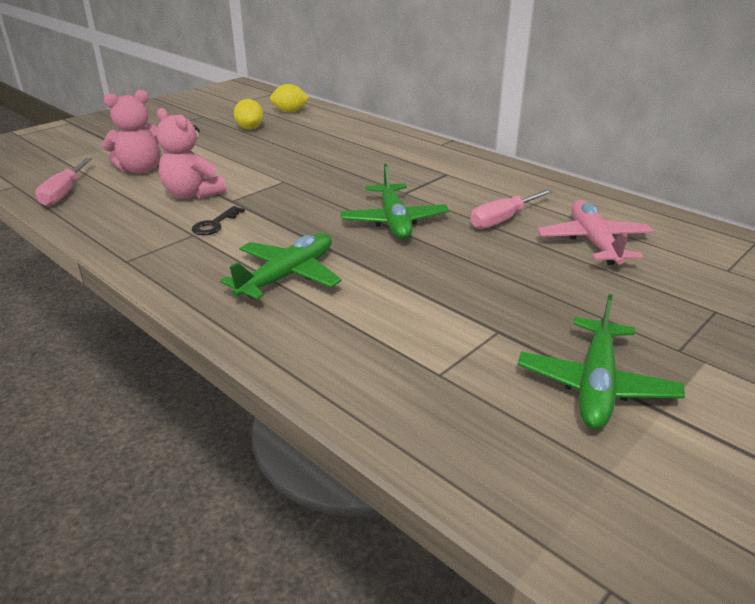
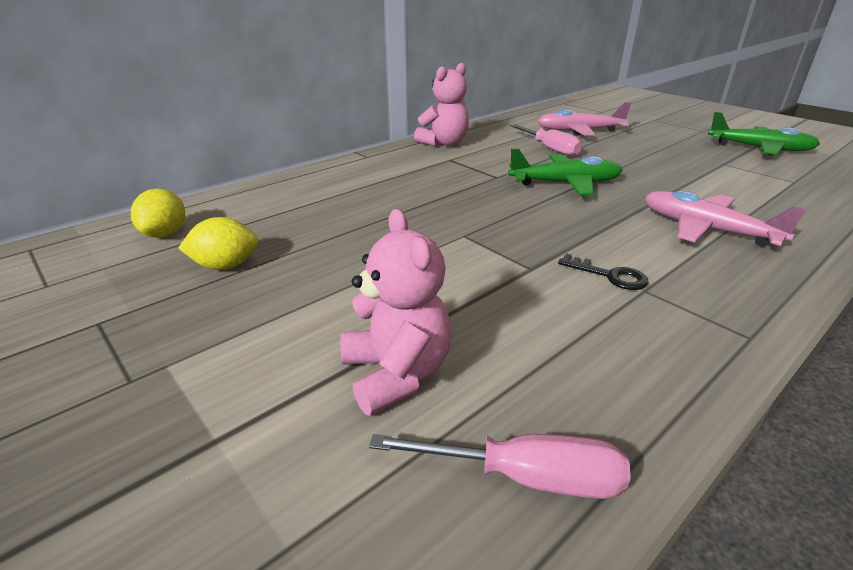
camera: 85 degrees left, 0 degrees up
pink teddy bear [156,108,226,199] -> pink teddy bear moved to [414,63,469,147]
green plane [220,233,342,300] -> pink plane [644,191,806,246]

